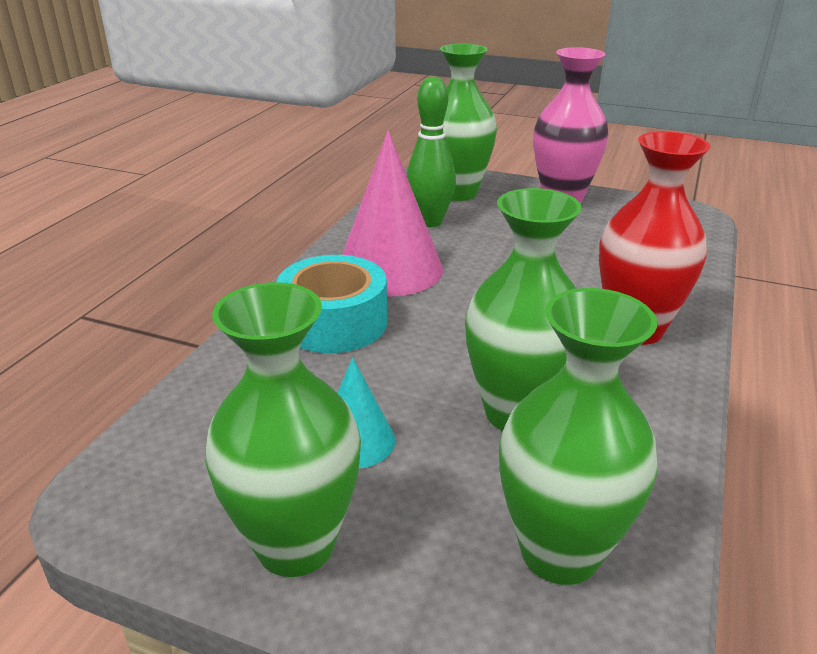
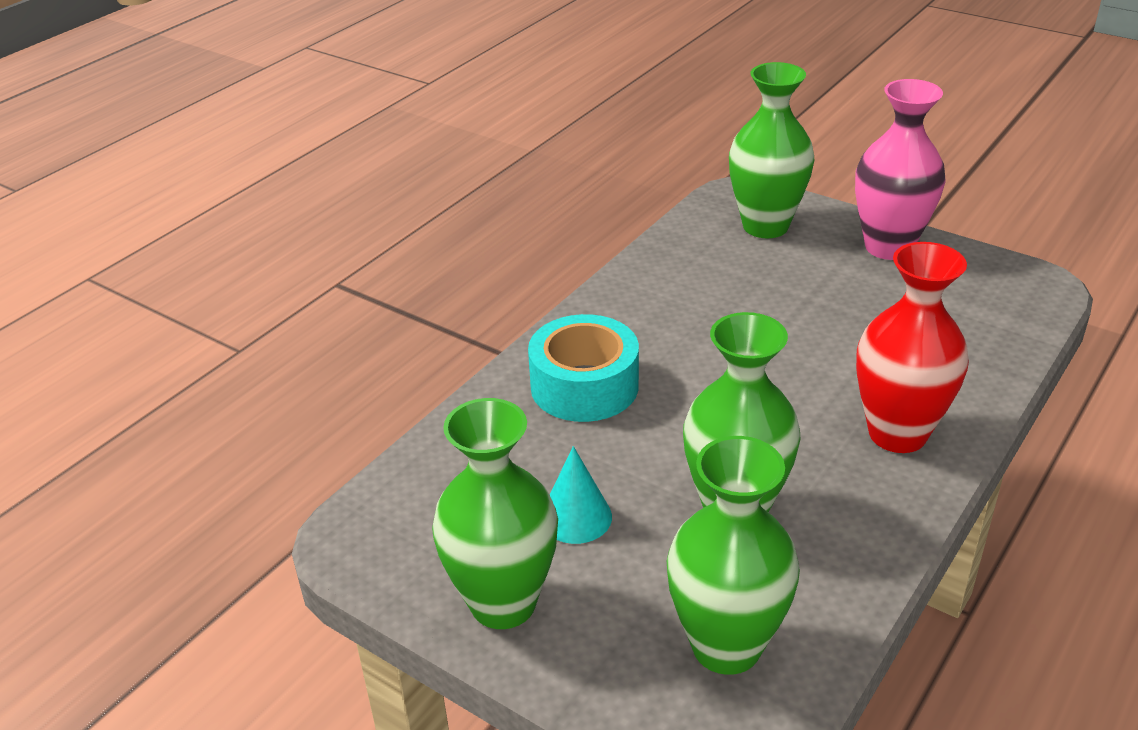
camera: 15 degrees right, 5 degrees up
pink cone [342,130,443,297] -> none
green bowling pin [407,76,456,227] -> none

